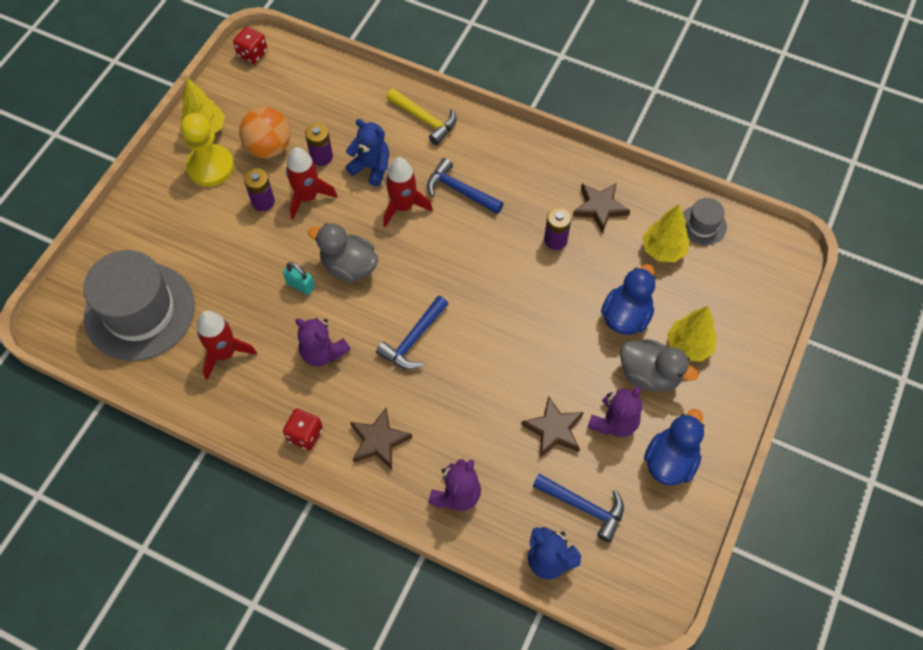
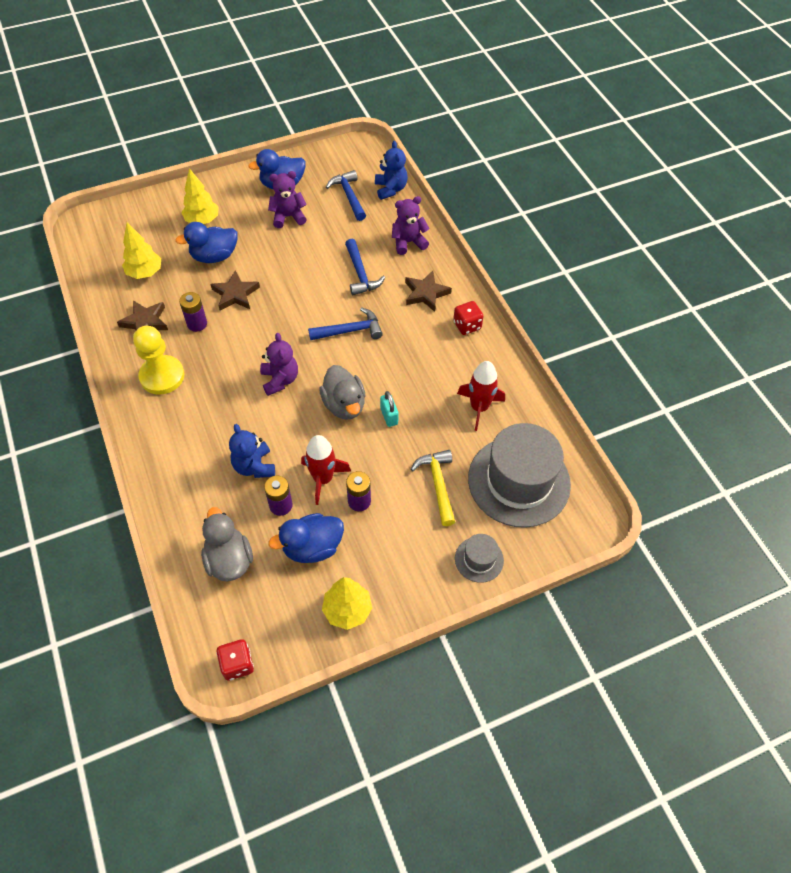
camera: 140 degrees left, 5 degrees down
yellow pawn [181,113,234,187] -> yellow pawn moved to [133,326,184,395]
orange ball [239,107,291,158] -> blue duck [268,513,344,563]
purple teddy bear [295,318,350,367] -> purple teddy bear moved to [260,333,298,396]
red rocket [383,157,433,227] -> none
yellow hammer [386,88,456,145] -> yellow hammer moved to [411,450,455,526]
blue hammer [427,158,504,214] -> blue hammer moved to [345,239,385,295]
brown star [521,396,584,458] -> brown star moved to [210,270,260,311]
grey duck [620,339,698,392] -> grey duck moved to [201,507,253,581]
grey hat [683,198,727,246] -> grey hat moved to [455,534,504,583]

